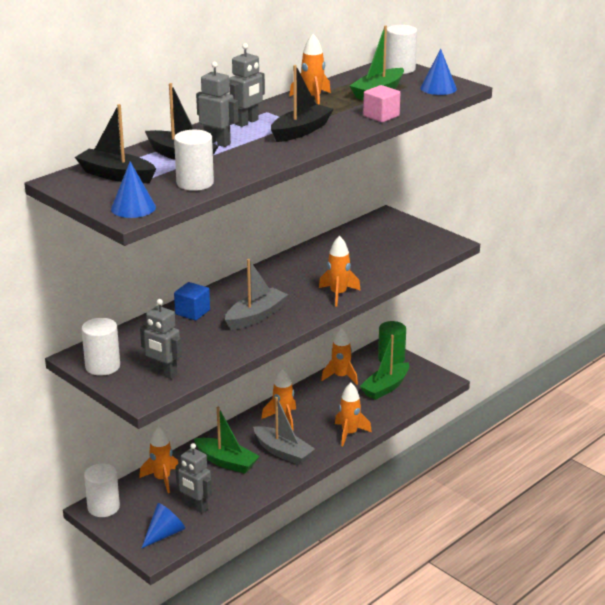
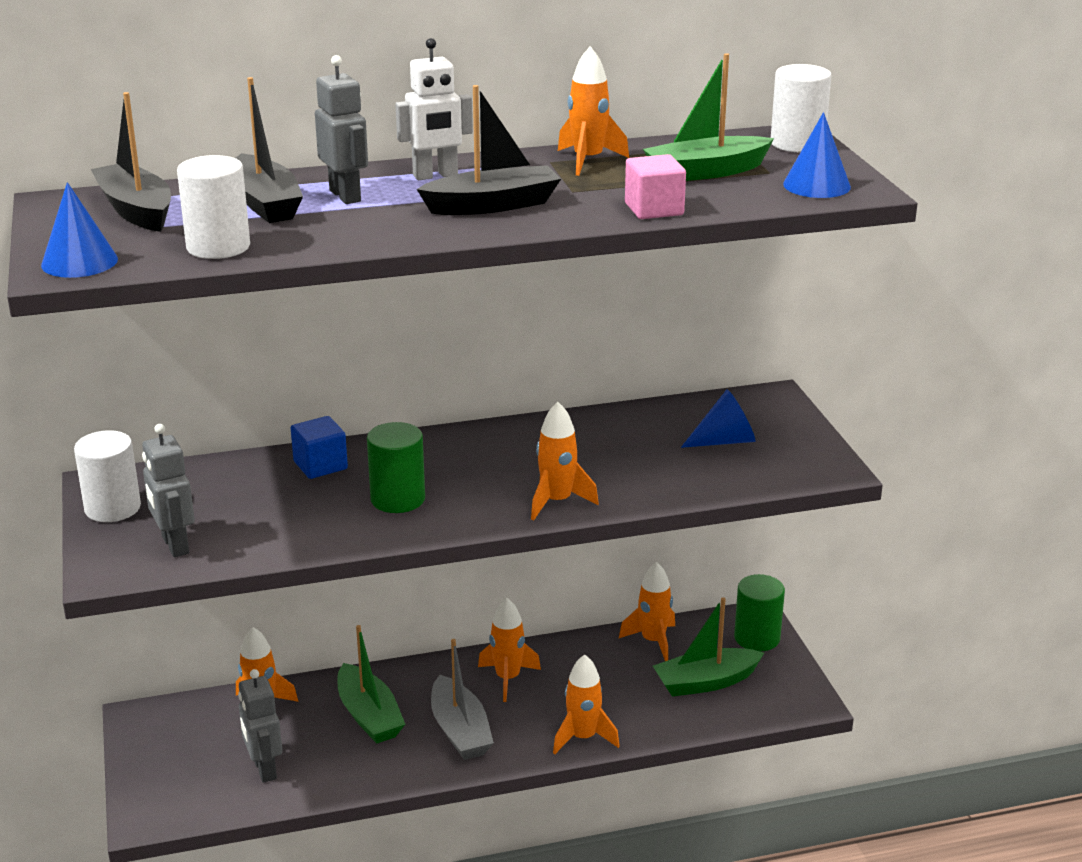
camera: 30 degrees right, 0 degrees up
white cylinder [84,463,120,517] -> none
blue cone [142,503,185,548] -> blue cone moved to [681,389,755,448]
grey boat [225,259,288,330] -> green cylinder [367,422,425,513]
grey robot [229,43,265,127] -> white robot [395,38,473,180]

